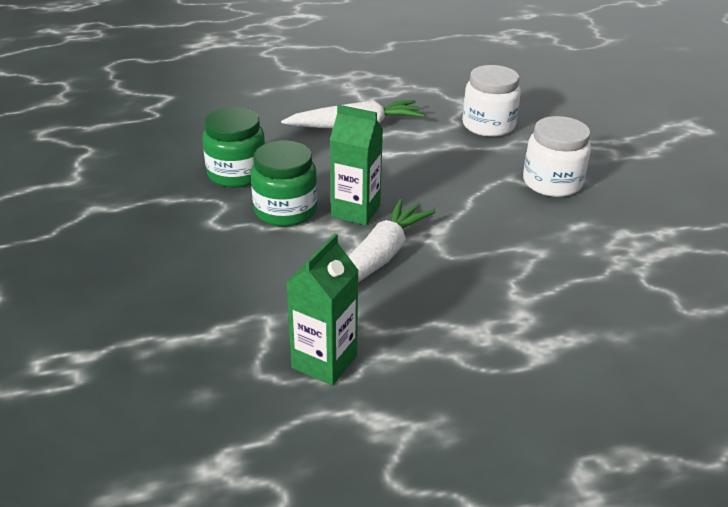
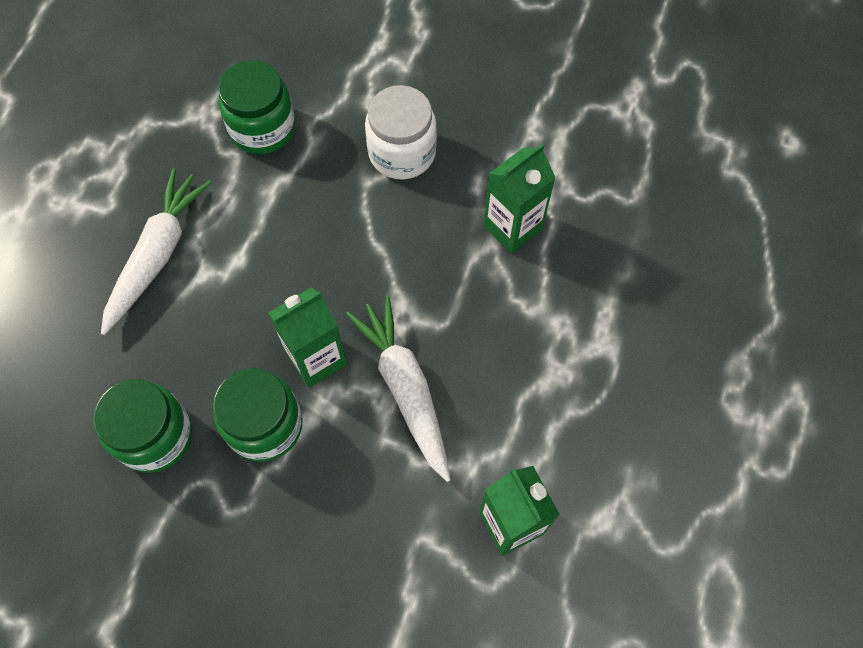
camera: 55 degrees left, 30 degrees up
white jar [462,65,521,137] -> green jar [218,60,295,154]
none -> green carton [483,144,556,254]

